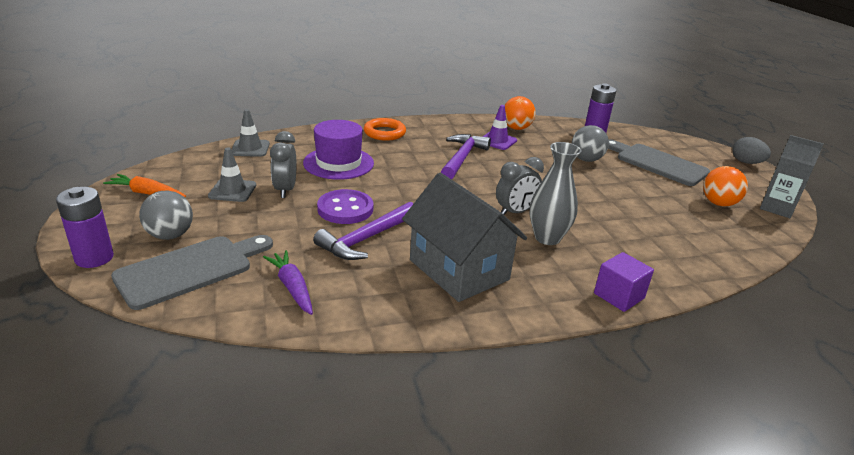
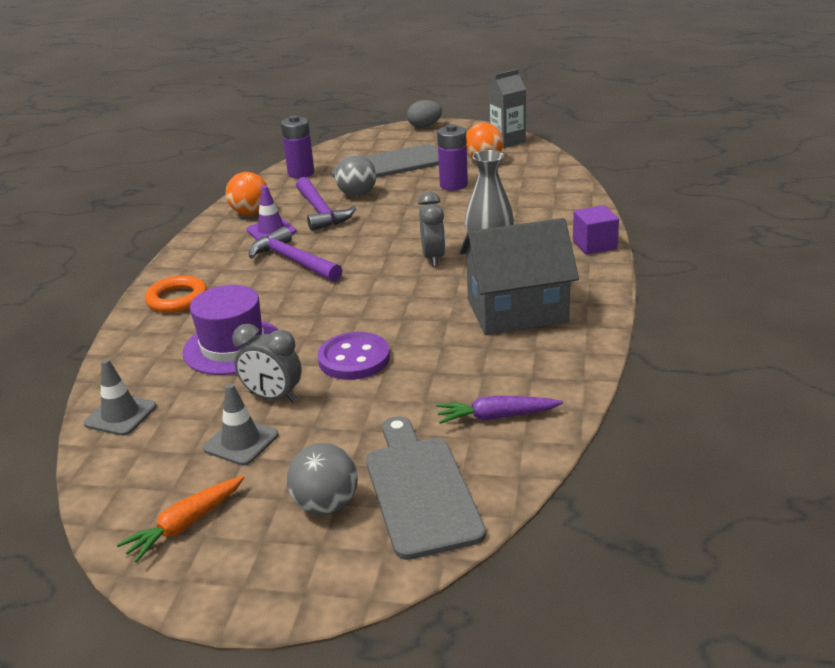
camera: 60 degrees left, 0 degrees up
purple battery [56,187,114,268] -> purple battery moved to [437,124,468,190]
purple hammer [313,202,414,260] -> purple hammer moved to [296,177,356,231]

